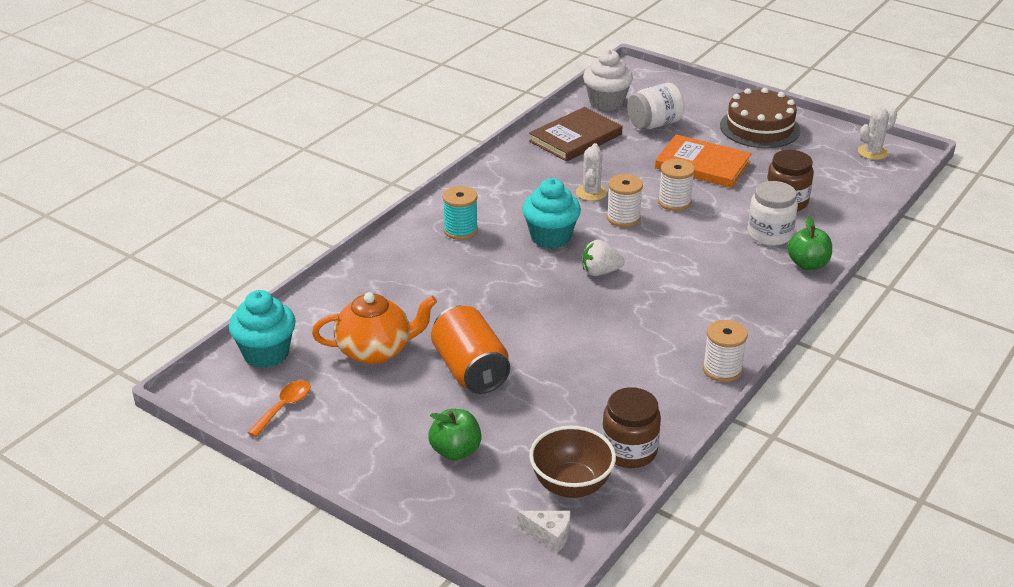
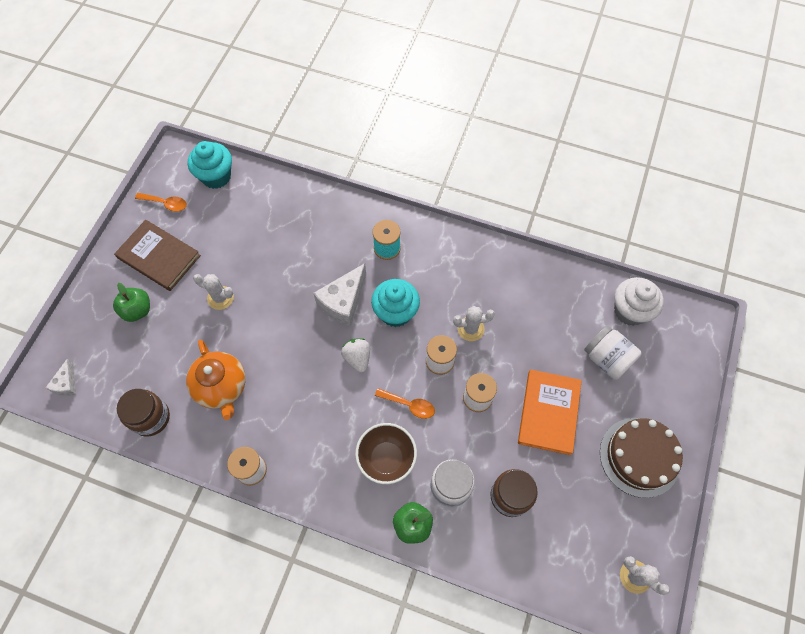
camera: 75 degrees right, 30 degrees up
orange teapot [312,292,437,364] -> orange teapot moved to [186,340,246,420]
orange can [431,306,510,394] -> white cactus [193,274,234,310]
brown book [529,107,622,162] -> brown book moved to [114,220,201,291]
brown bowl [529,426,616,498] -> brown bowl moved to [355,423,417,484]
none -> white cheese [313,263,366,326]
none -> orange spoon [375,388,435,419]

